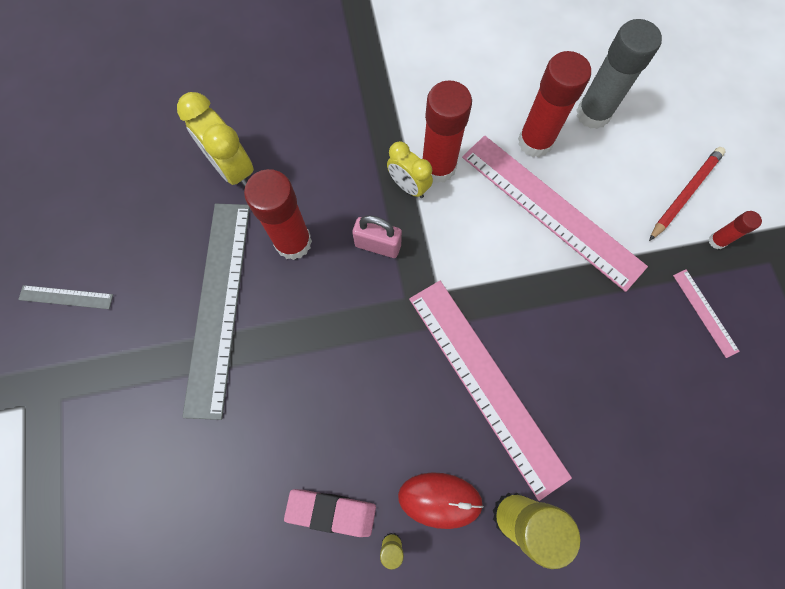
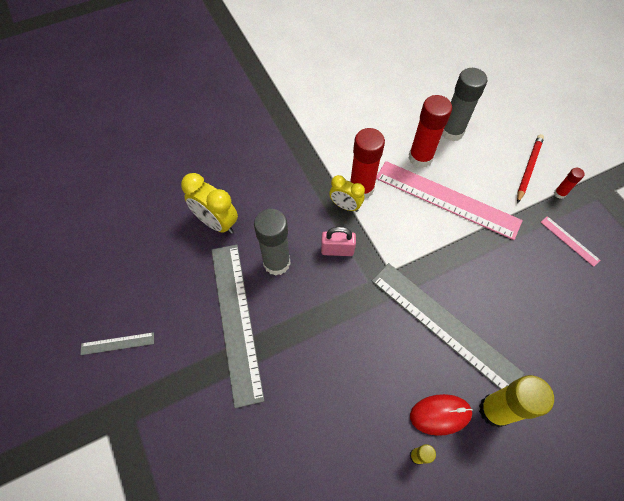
camera: 15 degrees left, 10 degrees down
red glue stick [244,169,312,260] -> grey glue stick [254,209,291,276]
pink eraser [284,489,376,537] -> none
pink ruler [409,281,572,501] -> grey ruler [372,263,525,389]

